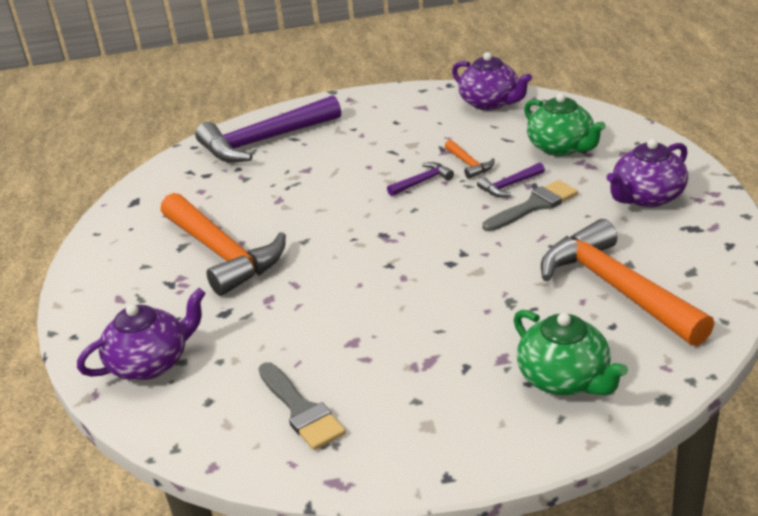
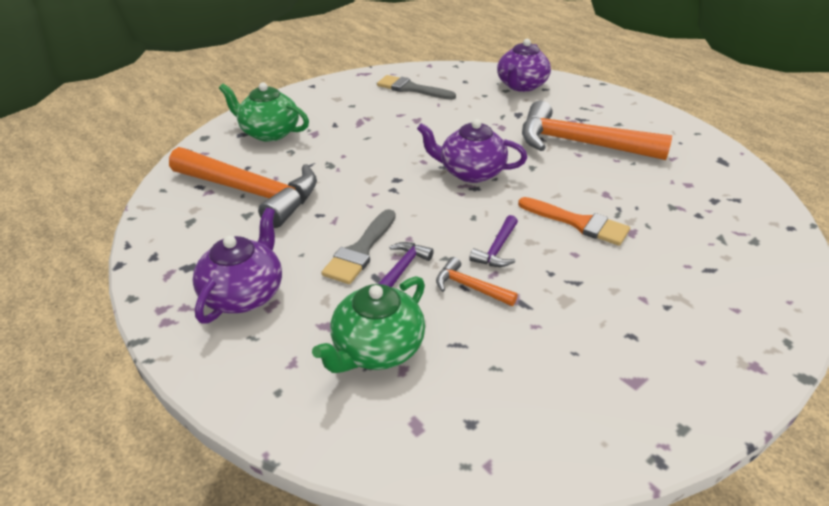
camera: 145 degrees right, 5 degrees up
purple hammer [195,95,341,162] -> none
purple teapot [452,52,532,110] -> purple teapot moved to [417,119,527,183]
green teapot [524,93,606,156] -> green teapot turned 75 degrees counterclockwise [312,276,425,373]
none -> orange brush [518,197,630,246]

